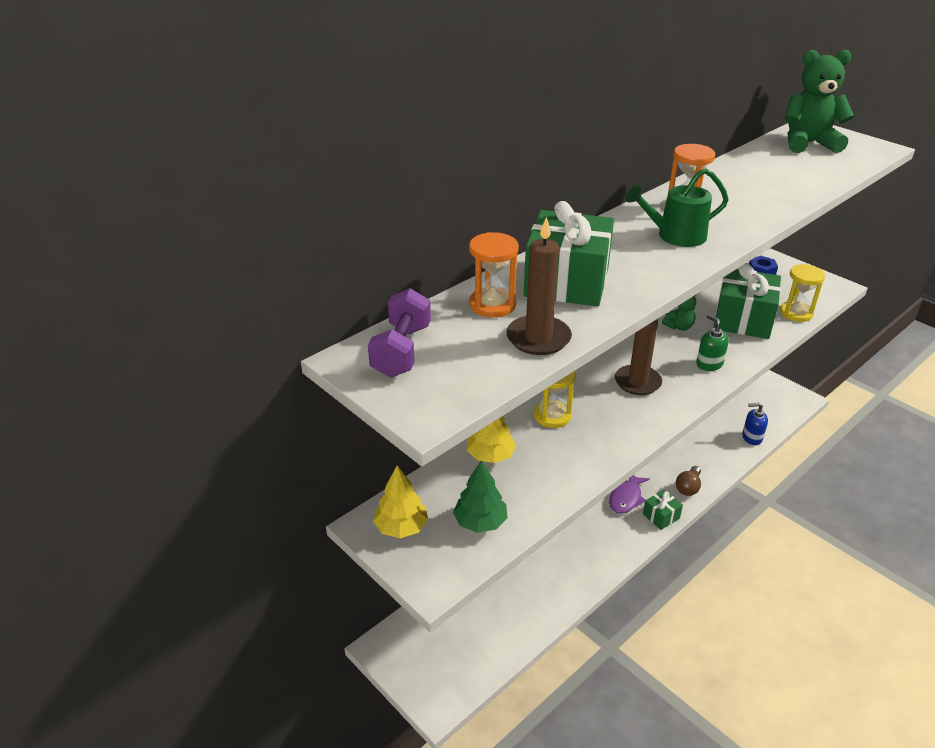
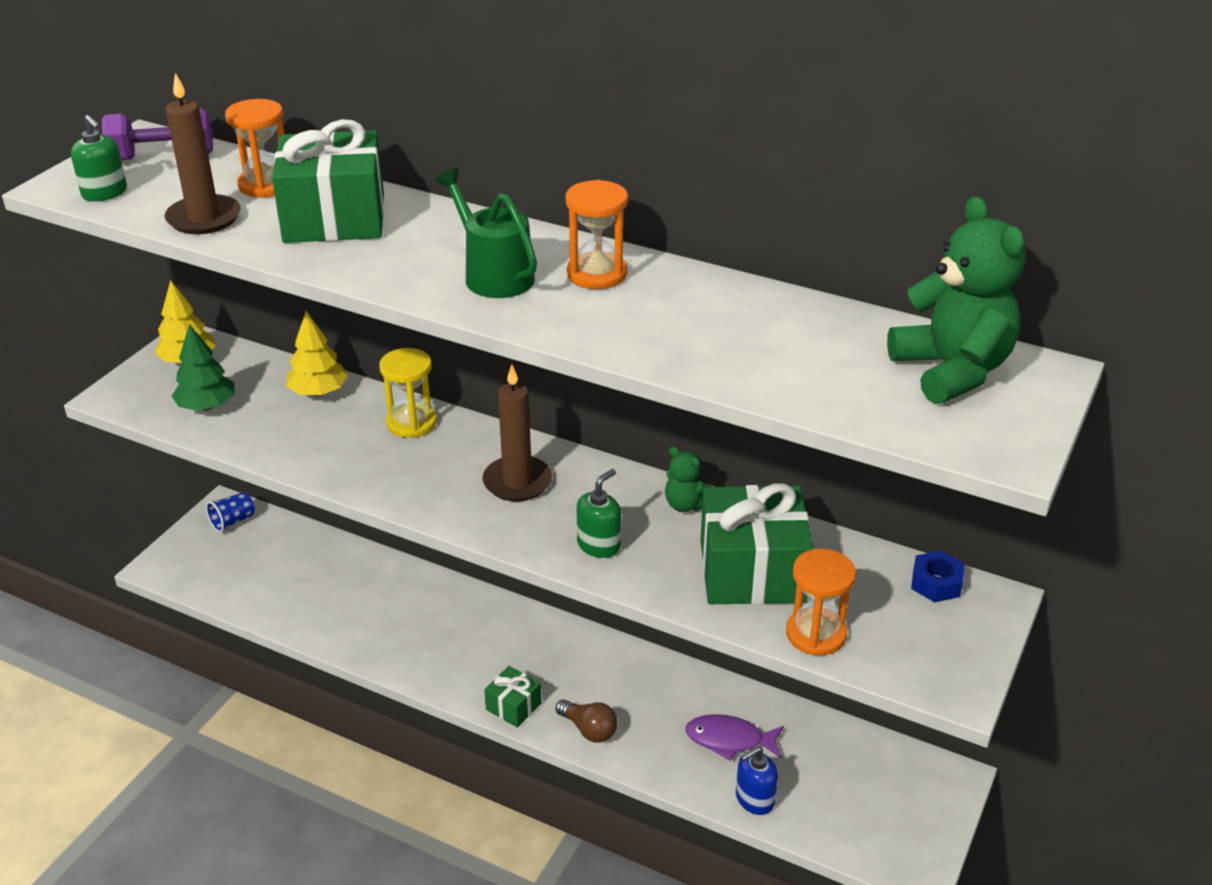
camera: 70 degrees right, 0 degrees up
purple fish [609,475,650,514] -> purple fish moved to [685,714,784,761]
brown light bulb [676,466,701,496] -> brown light bulb turned 150 degrees counterclockwise [555,699,617,743]
blue soap dispenser [742,403,768,445] -> blue soap dispenser turned 105 degrees counterclockwise [736,746,778,815]
yellow hourglass [780,264,825,322] -> orange hourglass [786,549,856,656]
none -> green soap dispenser [71,115,127,201]
none -> blue cup [206,492,255,532]

